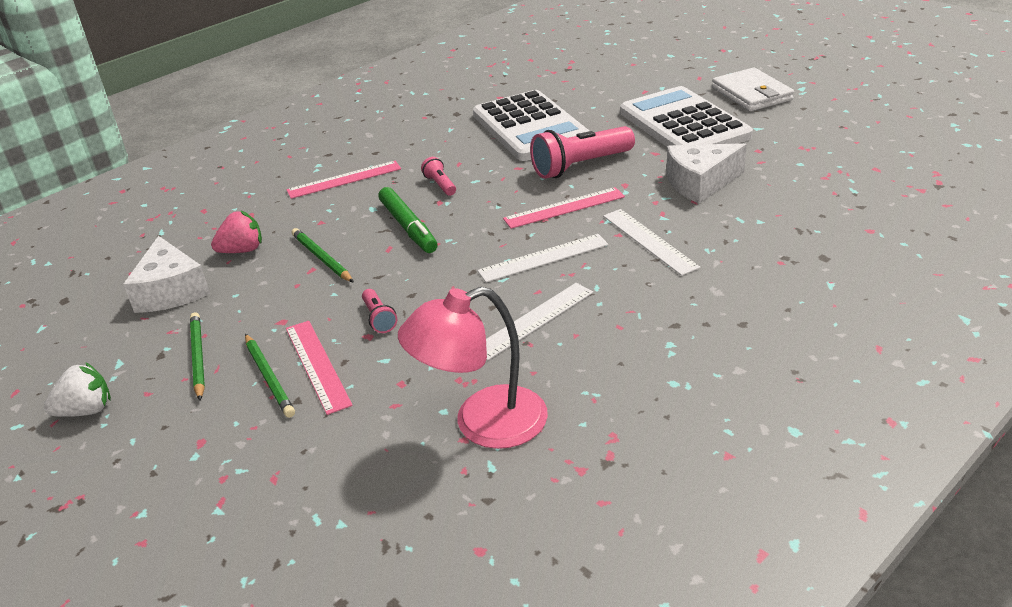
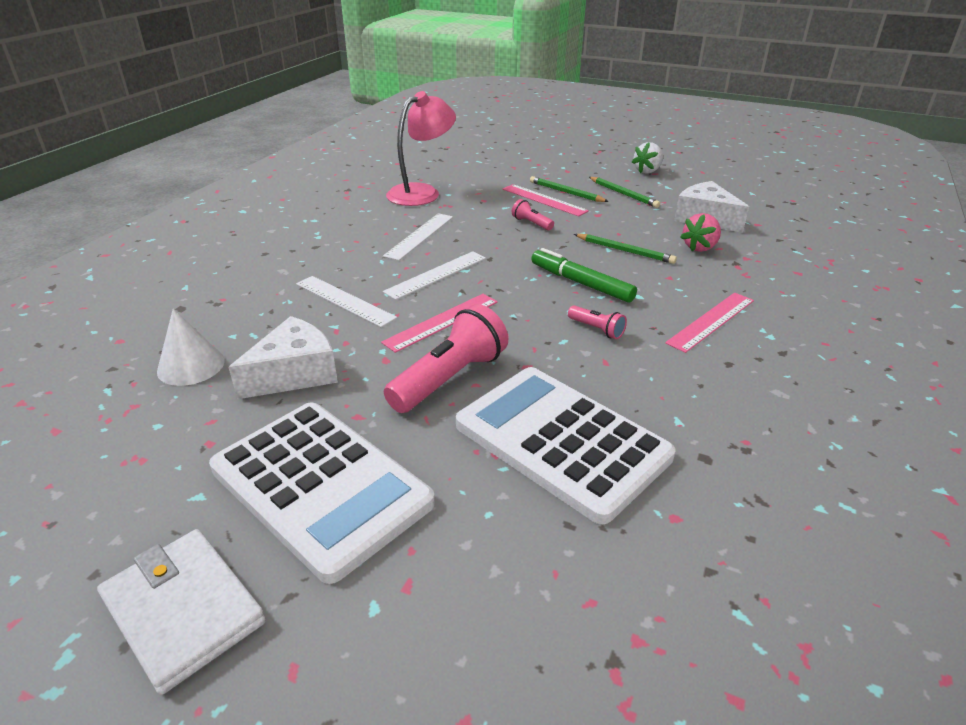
camera: 155 degrees right, 0 degrees up
none -> white cone [157,309,225,386]

